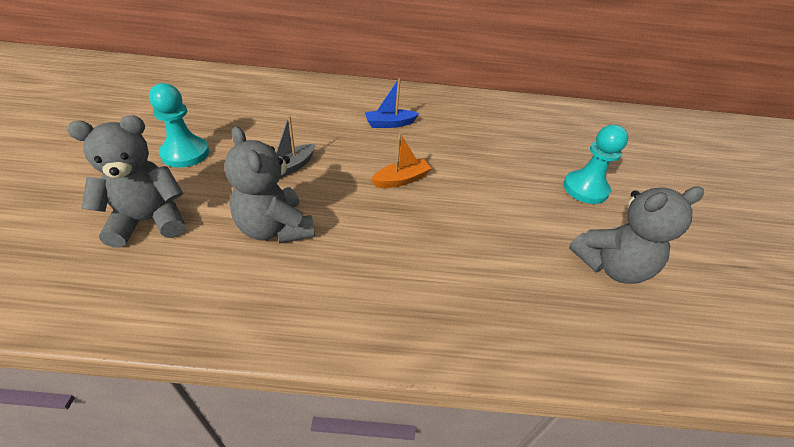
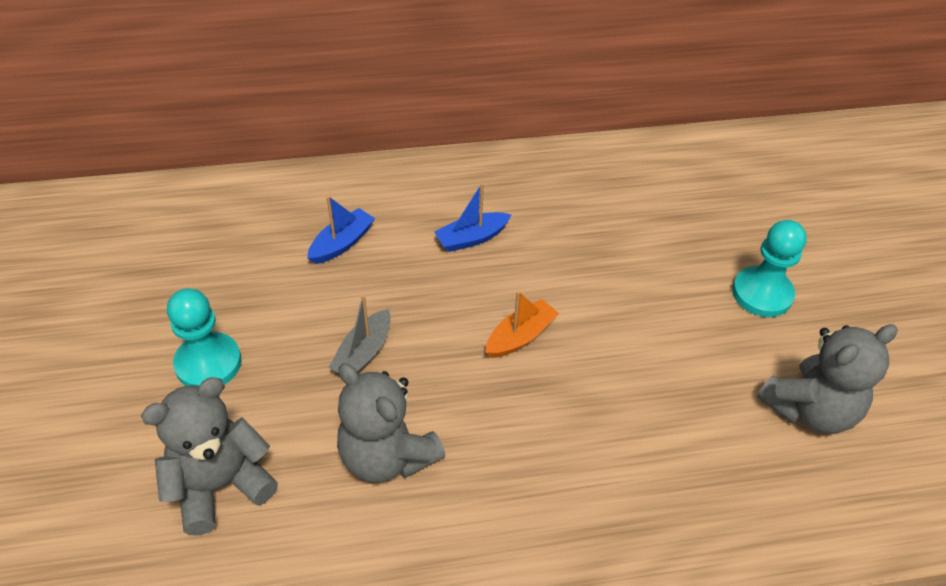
camera: 10 degrees left, 5 degrees up
none -> blue boat [307,196,375,264]

